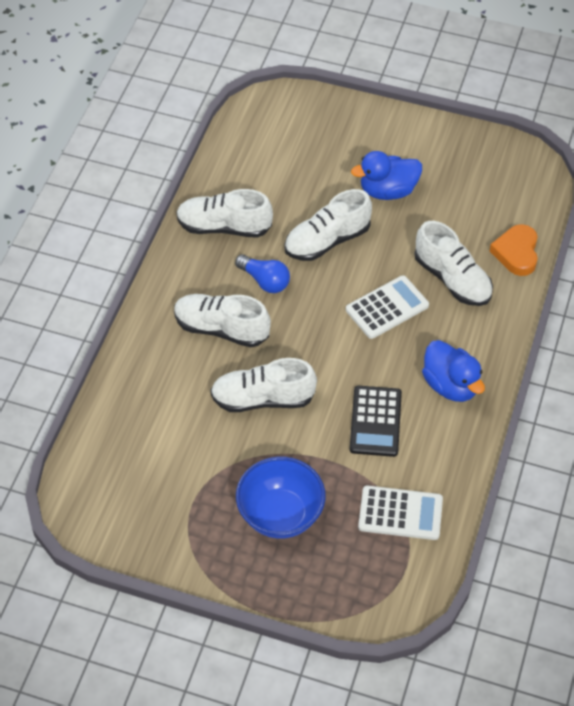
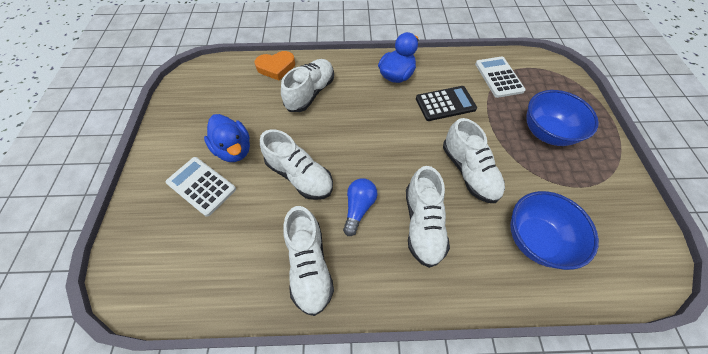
camera: 110 degrees left, 5 degrees up
white calculator [346,275,429,339] -> white calculator moved to [166,157,236,217]
none -> blue bowl [510,191,599,270]

